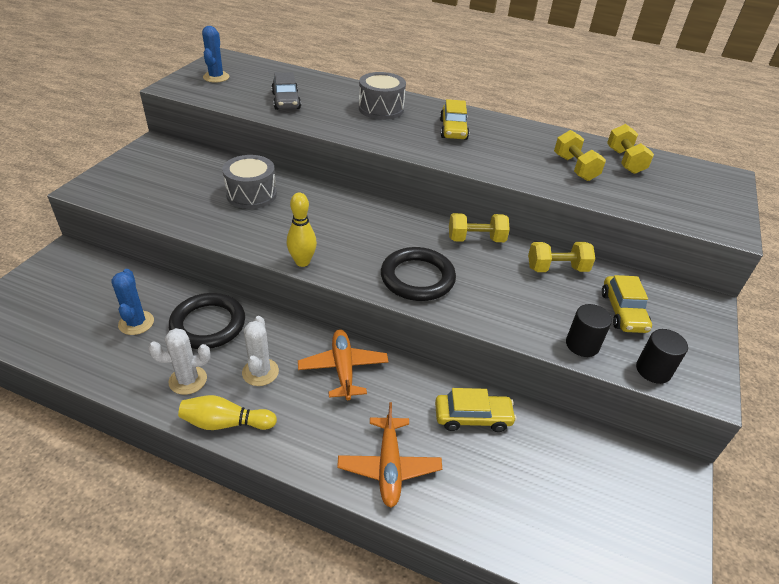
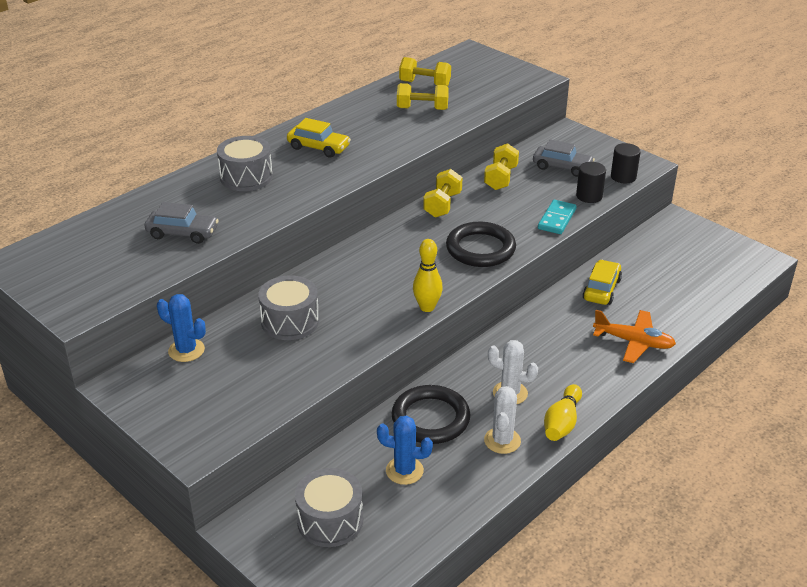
camera: 65 degrees left, 5 degrees down
blue cactus [202,26,230,83] -> blue cactus moved to [157,294,206,362]
orange plane [298,329,389,400] -> none
yellow car [602,275,652,333] -> grey car [533,139,595,177]
none -> grey drum [295,468,363,547]
none -> turquoise domino [538,200,577,234]

